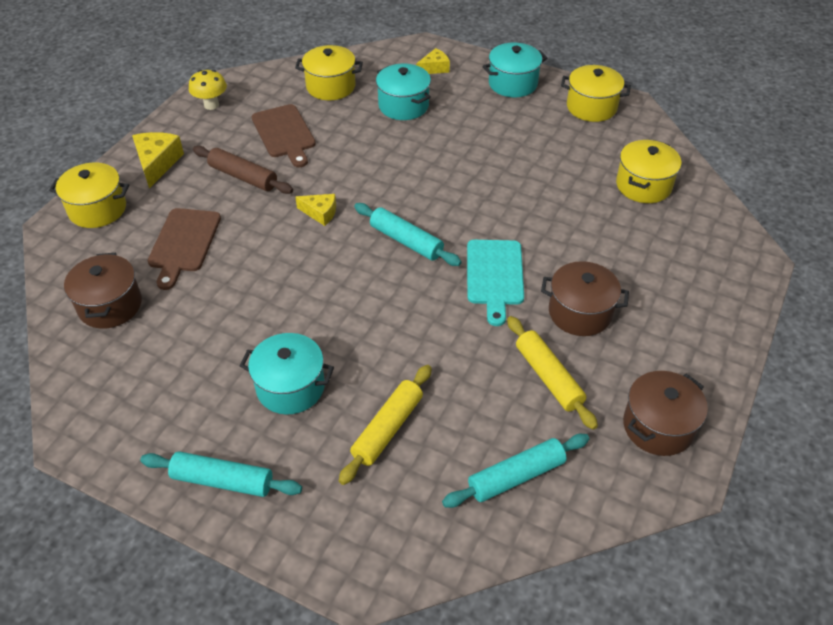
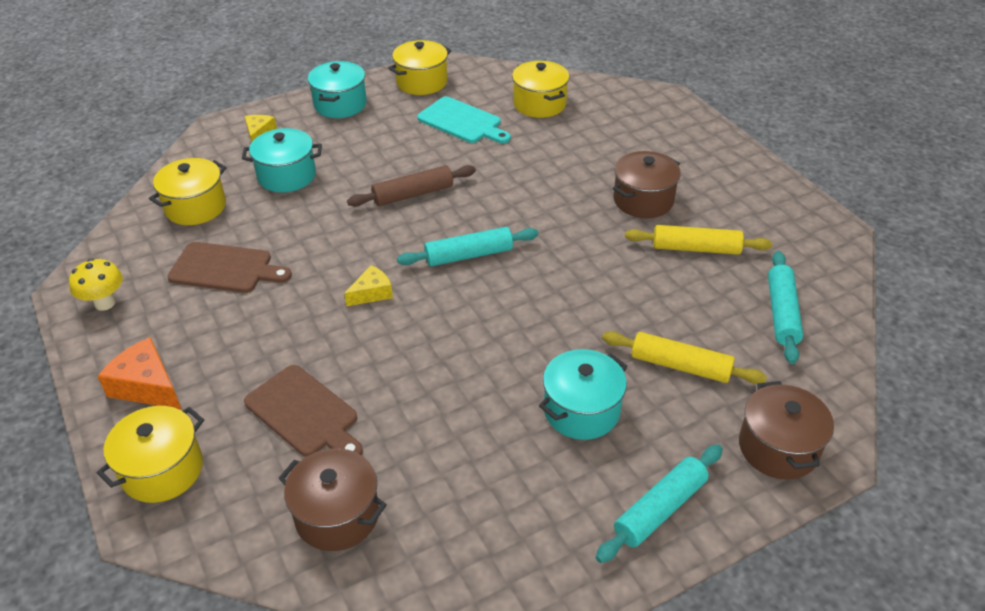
camera: 55 degrees left, 5 degrees down
yellow cheese [132,132,184,189] -> orange cheese [97,337,182,410]
brown rolling pin [193,146,293,194] -> brown rolling pin moved to [347,165,476,207]
yellow rolling pin [339,365,432,485] -> yellow rolling pin turned 45 degrees counterclockwise [602,331,767,384]
turquoise cutting board [467,240,524,326] -> turquoise cutting board moved to [417,97,511,144]
brown pot [623,371,708,456] -> brown pot moved to [739,381,834,479]

